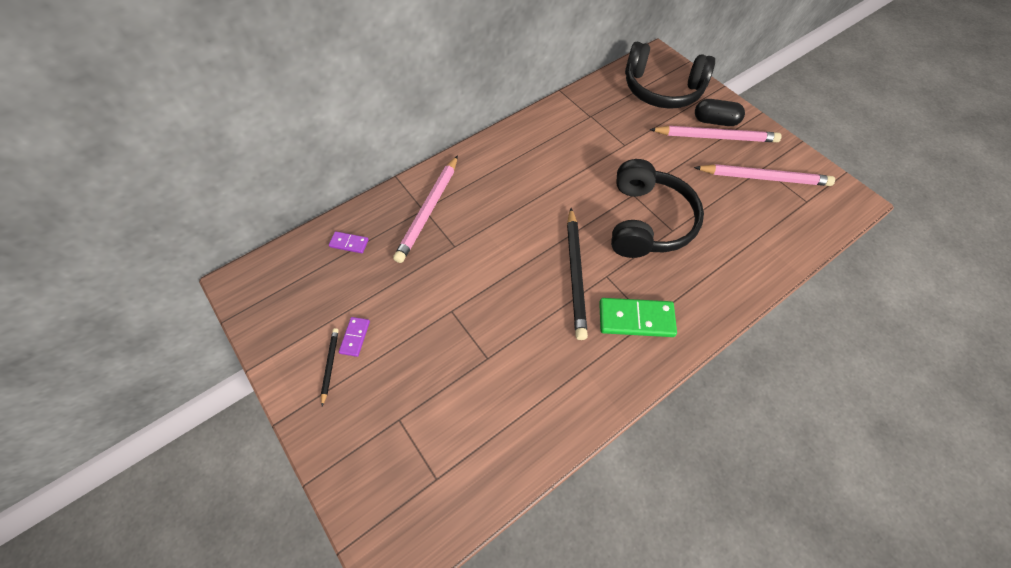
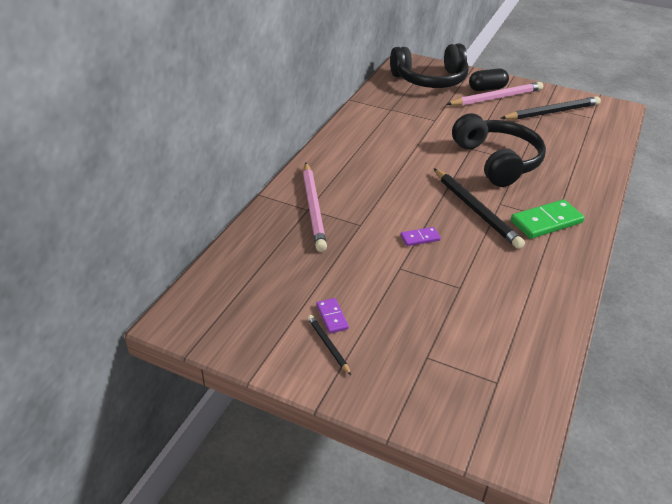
camera: 30 degrees left, 20 degrees down
purple domino [329,231,369,253] -> purple domino moved to [401,227,441,246]
pink pencil [694,164,835,186] -> black pencil [501,96,601,120]

